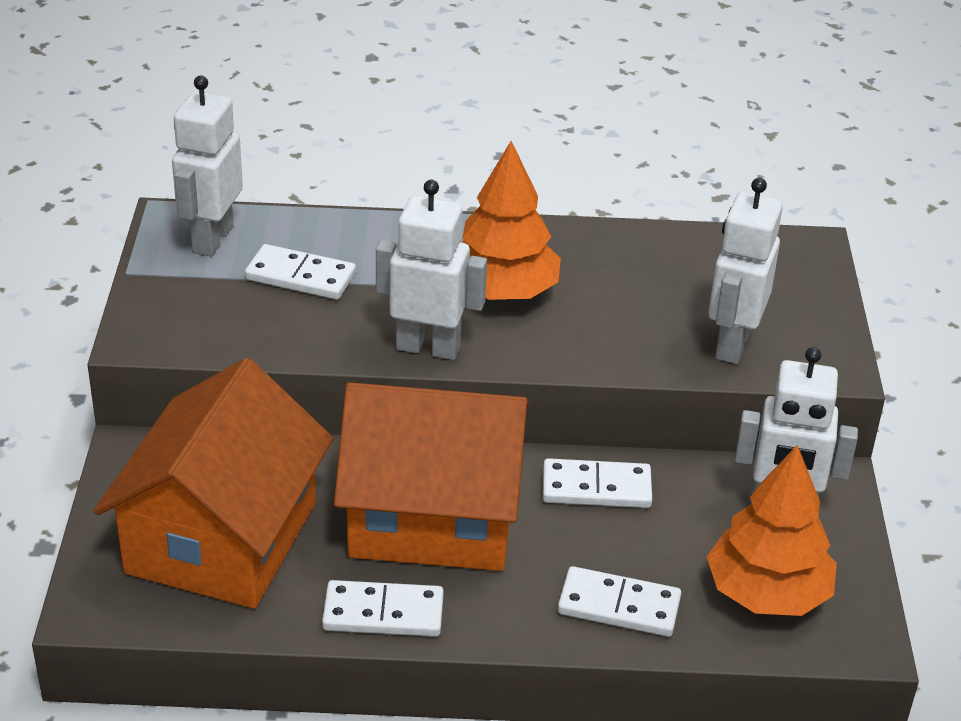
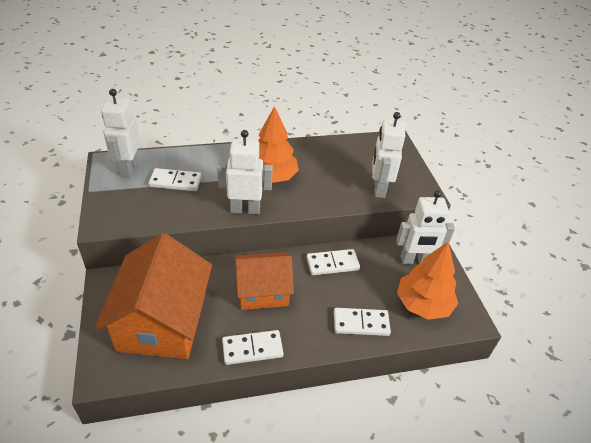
camera: 15 degrees left, 5 degrees up
orange house [334,382,529,571] -> orange house [234,252,294,310], size x0.64

